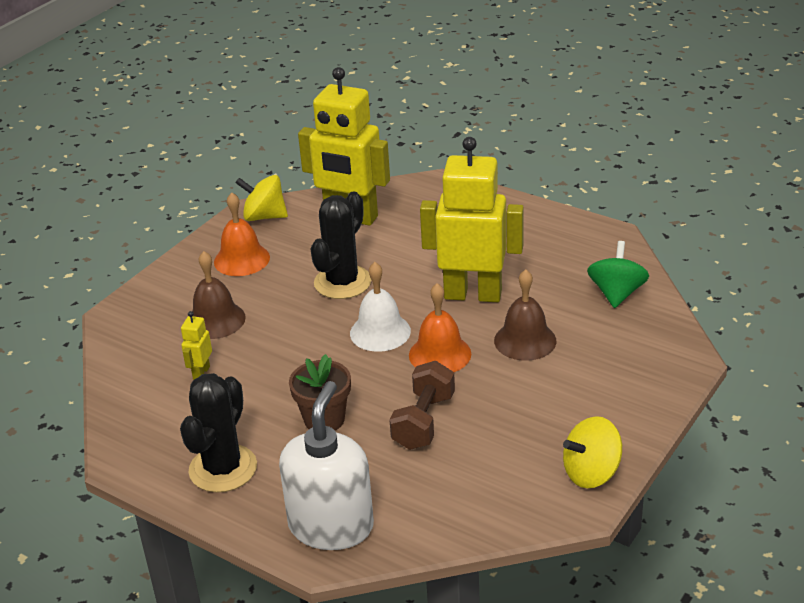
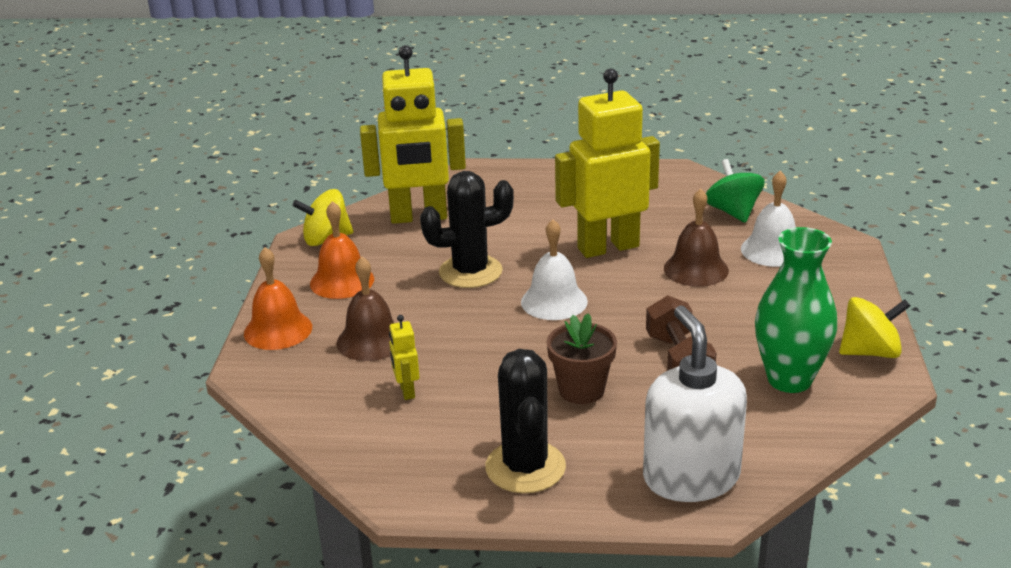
camera: 30 degrees left, 5 degrees down
black cactus [311,192,371,299] -> black cactus turned 75 degrees clockwise [420,171,514,288]
orange bell [409,283,471,372] -> orange bell moved to [244,247,312,350]
yellow spinning top [563,416,622,488] -> yellow spinning top turned 135 degrees counterclockwise [839,297,910,358]
none -> white bell [741,170,796,267]
none -> green vase [755,227,837,393]

